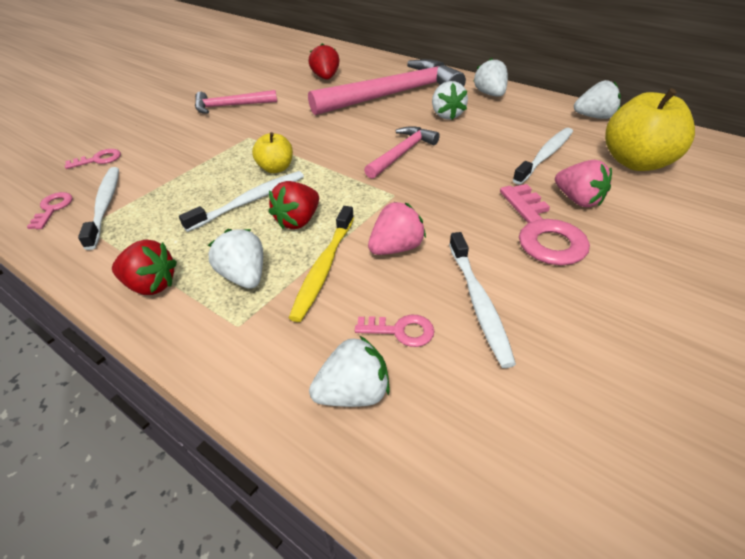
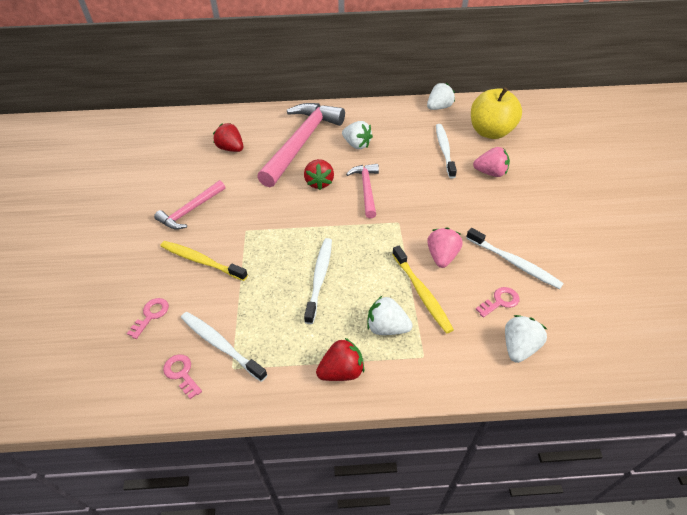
camera: 40 degrees left, 5 degrees up
yellow apple [252,132,293,173] -> none
red strawberry [269,181,319,229] -> red strawberry moved to [304,159,334,190]
white strawberry [473,58,508,97] -> none
pink key [500,184,590,265] -> none
none -> yellow toothbrush [160,241,248,281]

